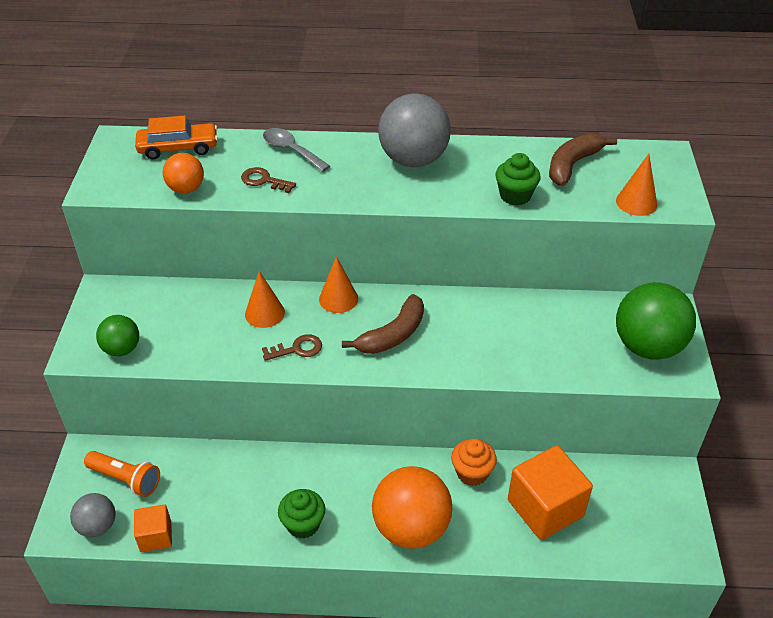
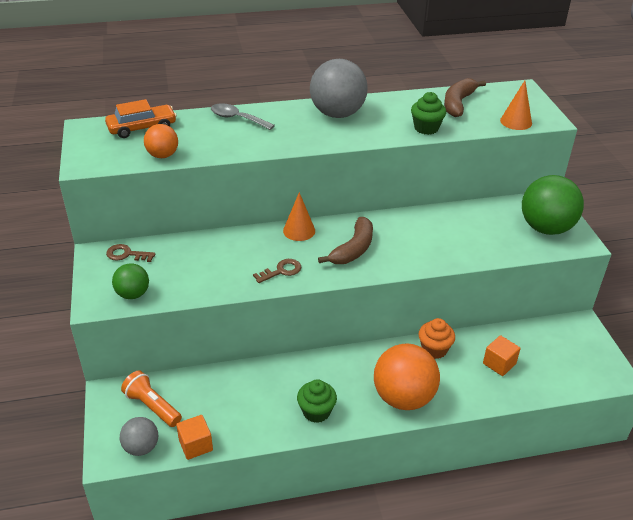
camera: 15 degrees left, 5 degrees down
orange flashlight [84,451,160,497] -> orange flashlight turned 150 degrees counterclockwise [121,370,182,427]
brown key [241,167,296,193] -> brown key moved to [106,244,155,262]
orange cone [245,271,285,328] -> none
orange cube [508,446,593,540] -> orange cube [483,335,521,376], size x0.55

